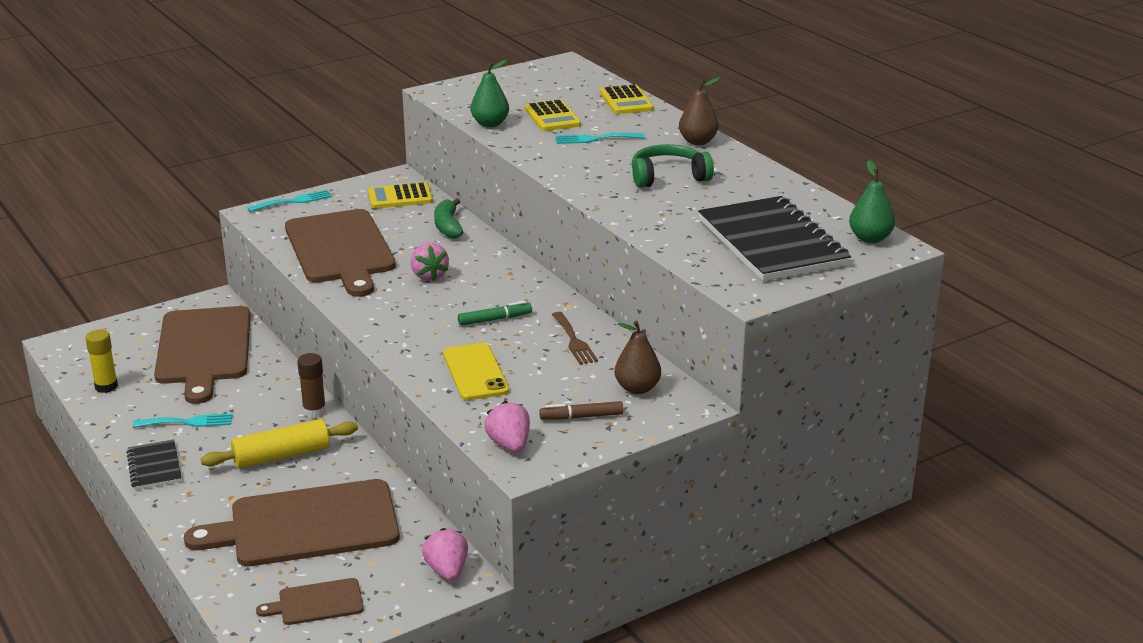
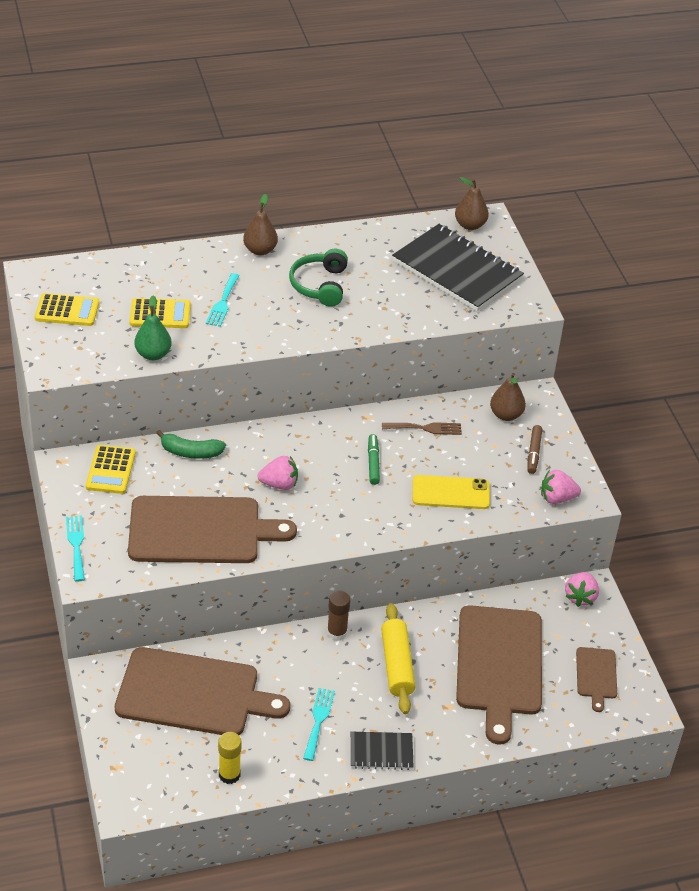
camera: 75 degrees left, 15 degrees up
pink strawberry [422,528,468,581] -> pink strawberry turned 75 degrees counterclockwise [565,572,599,607]
yellow calculator [600,84,654,114] -> yellow calculator moved to [35,293,99,326]
black notebook [698,196,851,281] -> black notebook turned 45 degrees clockwise [392,224,524,311]
green pear [849,160,895,243] -> brown pear [455,177,489,230]

